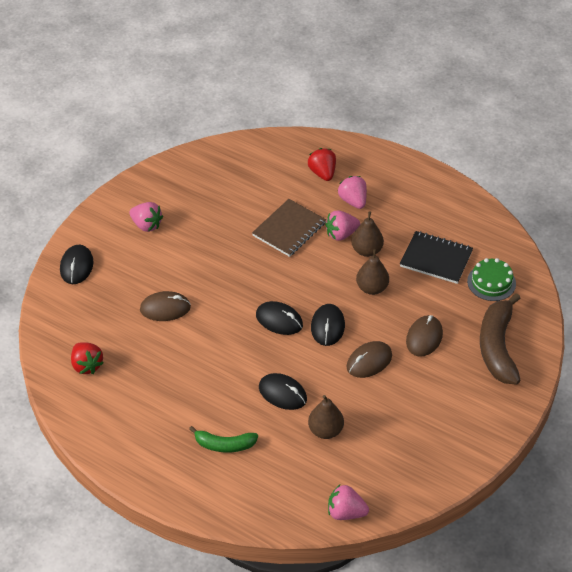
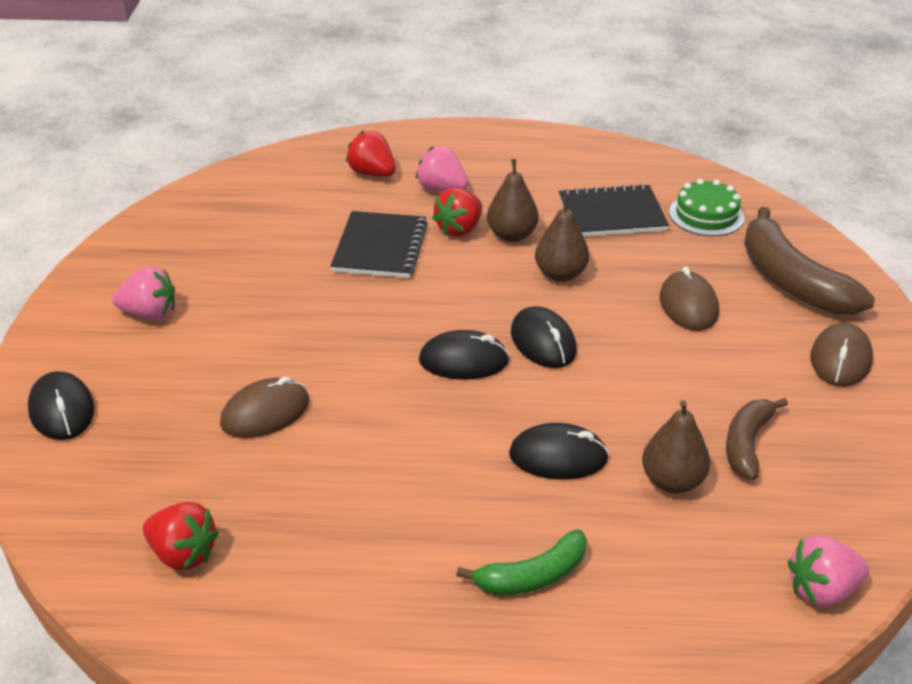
camera: 30 degrees left, 10 degrees down
brown notebook [252,199,326,257] -> black notebook [331,211,428,278]
pink strawberry [325,210,360,241] -> red strawberry [432,188,482,237]
brown mouse [346,341,392,378] -> brown mouse moved to [810,323,873,387]
none -> brown banana [726,398,788,480]

